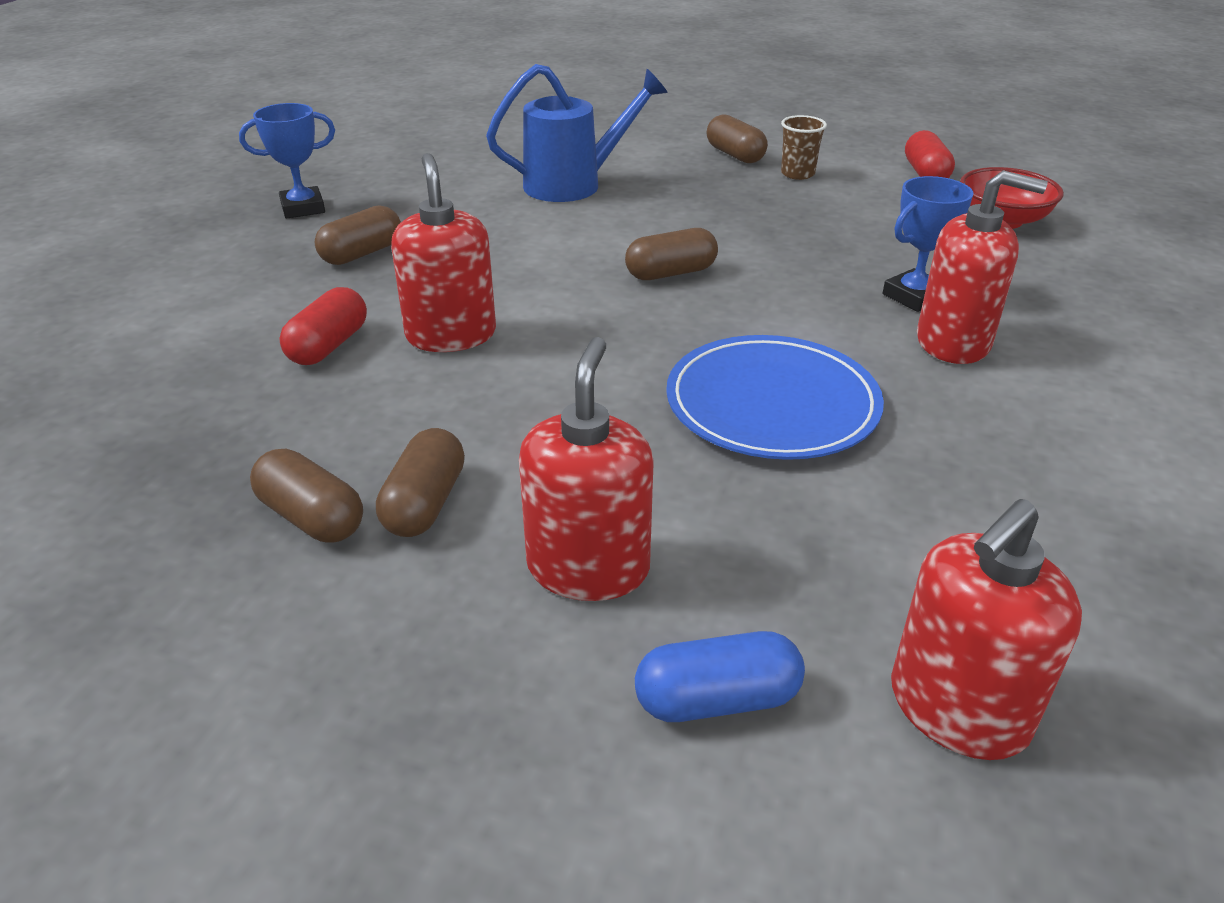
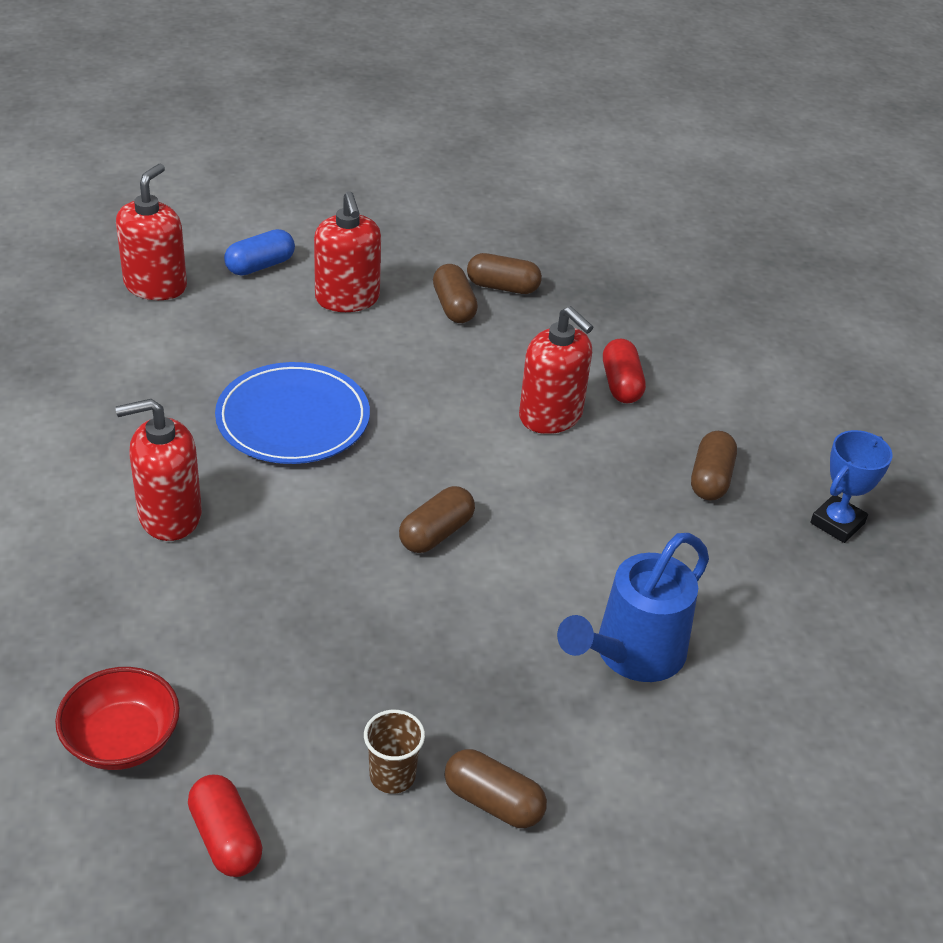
camera: 150 degrees right, 5 degrees up
blue trophy [883,176,973,312] -> none

